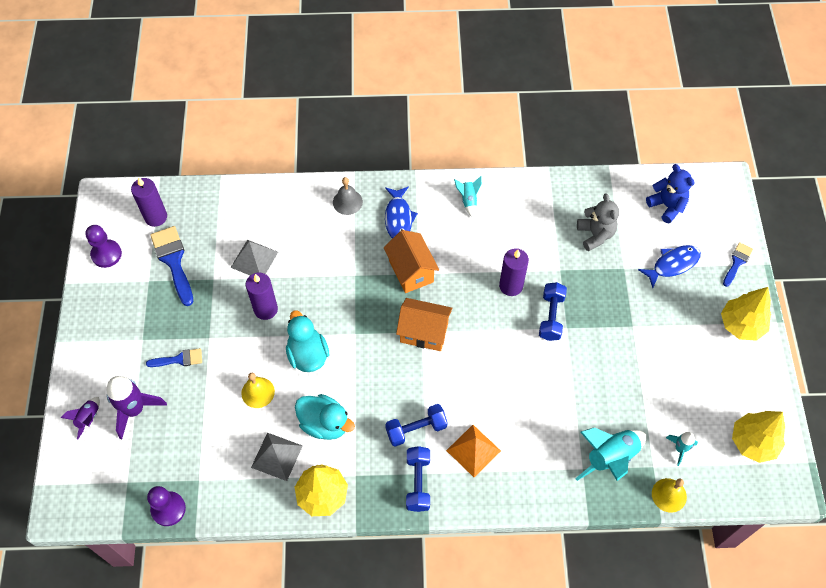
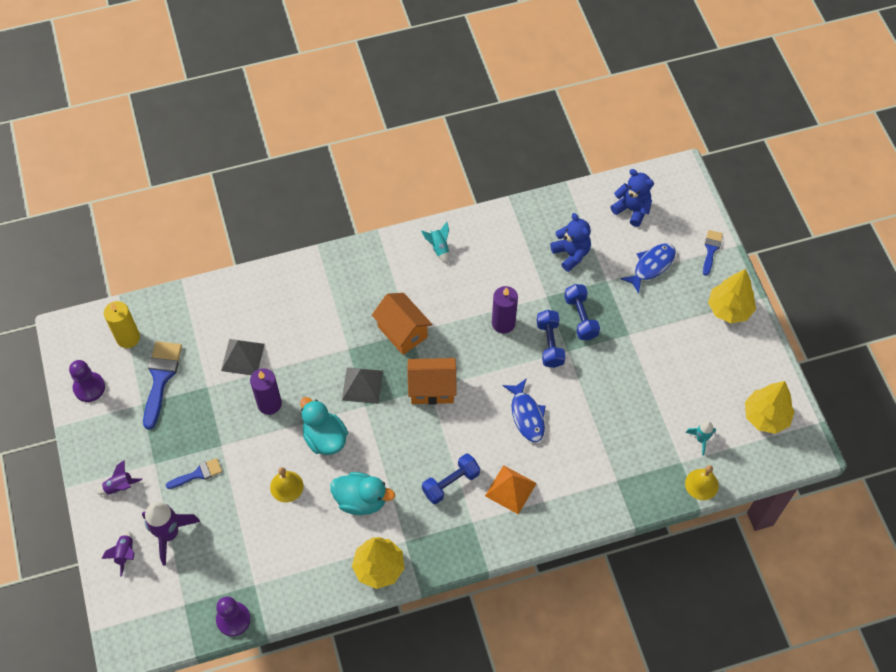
camera: 15 degrees left, 0 degrees up
purple candle [131,177,167,227] -> yellow candle [104,301,140,348]
blue brush [150,226,193,306] -> blue brush turned 45 degrees clockwise [143,341,182,430]
grey pyramid [251,433,303,481] -> grey pyramid moved to [342,367,383,404]
grey bell [333,177,363,215] -> none
blue fish [385,186,418,239] -> blue fish moved to [503,378,546,442]
blue dumbbell [406,446,430,512] -> blue dumbbell moved to [564,284,600,340]
turquoise rocket [575,428,646,481] -> none
grey teddy bear [577,194,619,251] -> blue teddy bear [550,213,591,272]
none -> purple rocket [96,460,142,495]

